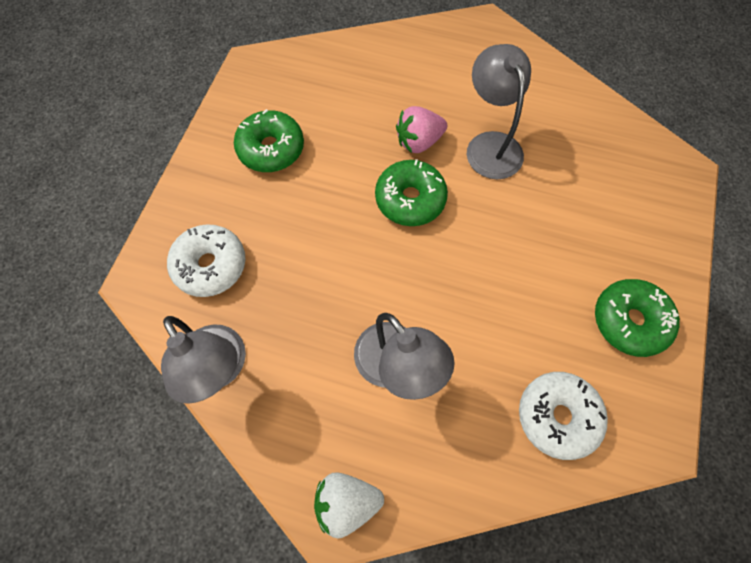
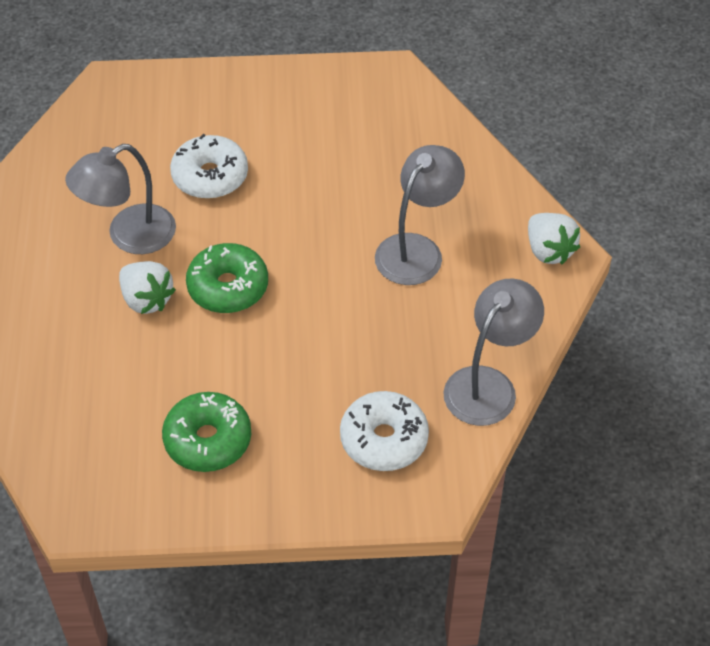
camera: 110 degrees left, 15 degrees down
pink strawberry [396,106,447,153] -> white strawberry [119,261,176,314]
white donut [519,372,608,460] -> white donut moved to [170,134,248,199]
green donut [595,279,680,357] -> none

